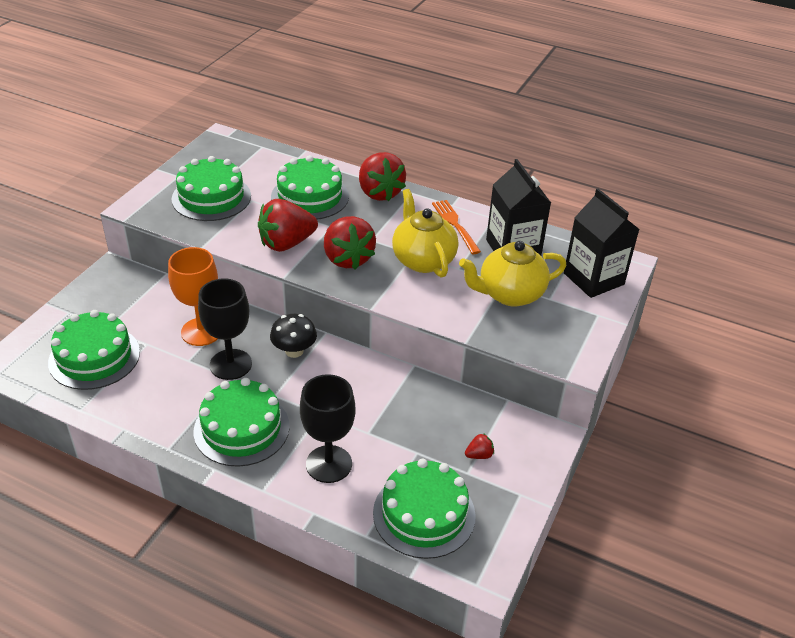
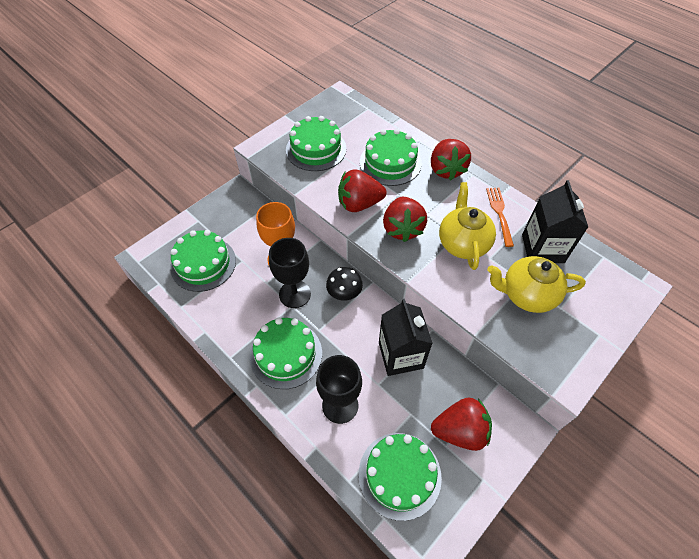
camera: 20 degrees right, 15 degrees up
red strawberry [465,433,494,459] -> red strawberry [431,397,492,451], size x2.36
black carton [564,189,640,298] -> black carton moved to [379,299,433,376]

